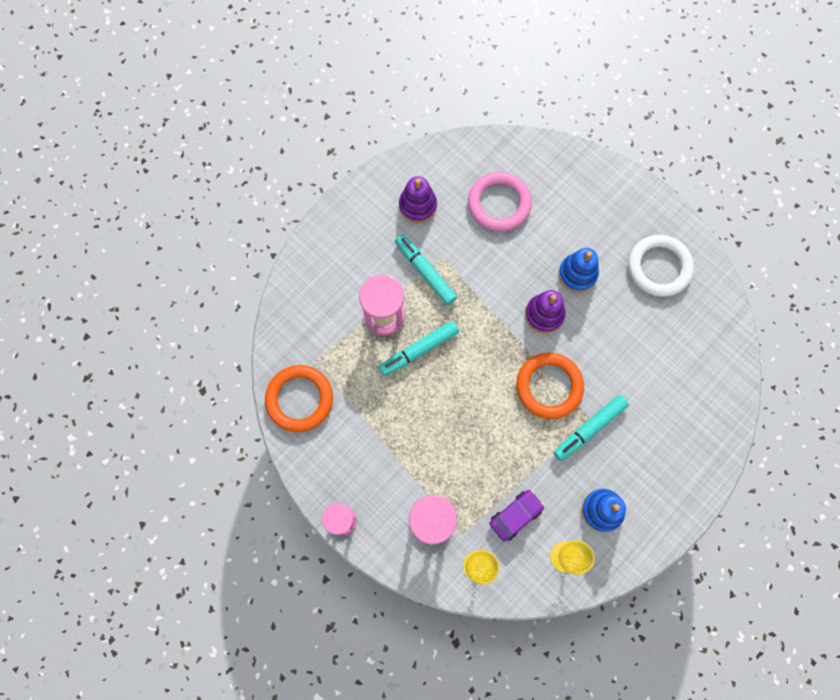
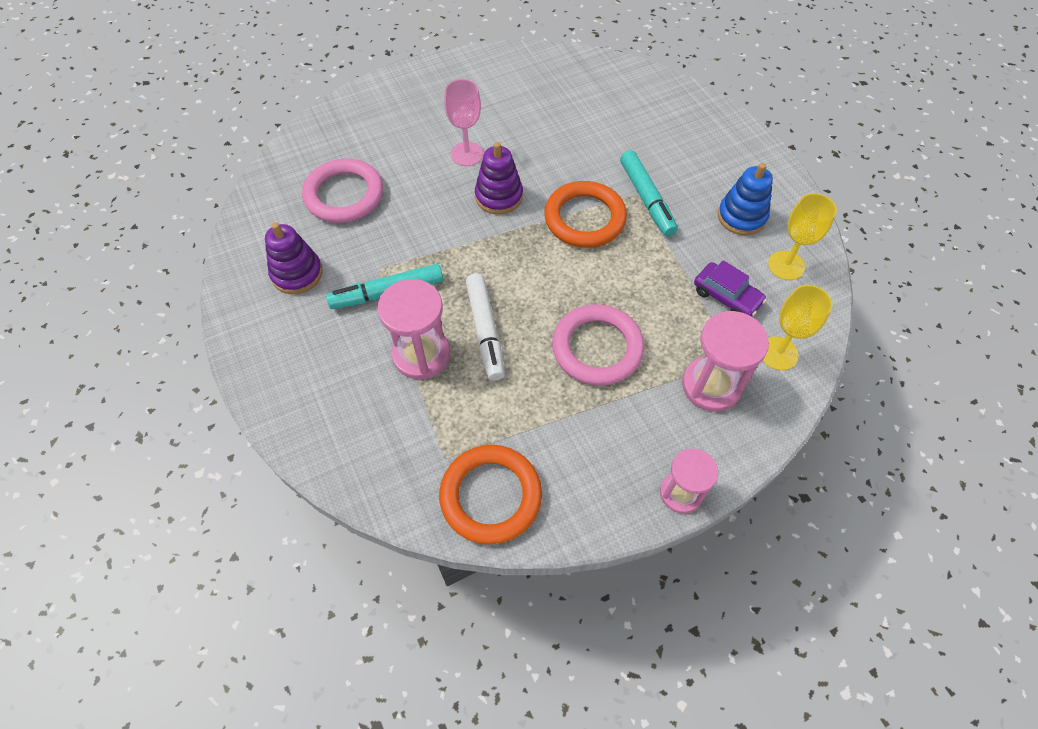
camera: 70 degrees left, 15 degrees down
turquoise marker [378,321,459,376] -> white marker [466,273,505,381]
purple car [490,490,544,542] -> purple car turned 150 degrees clockwise [694,260,767,316]
blue stacking toy [559,248,599,292] -> pink goblet [444,79,483,166]
white ring [628,235,694,297] -> none
none -> pink ring [552,304,644,386]

